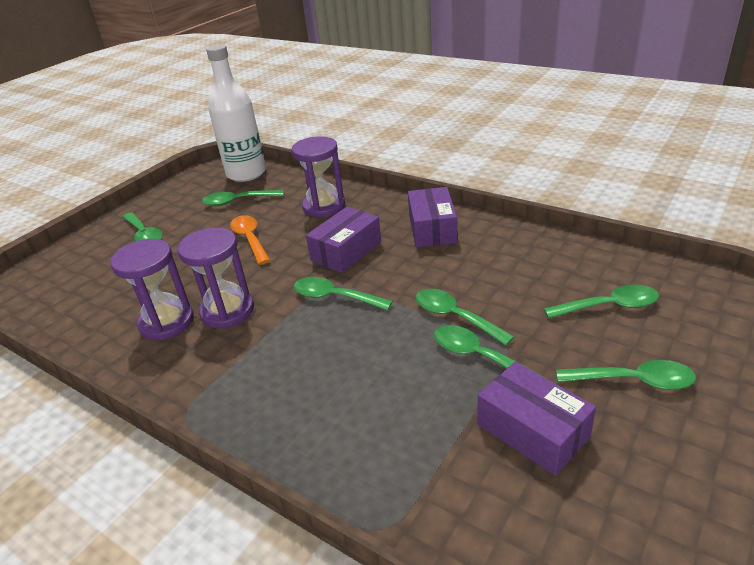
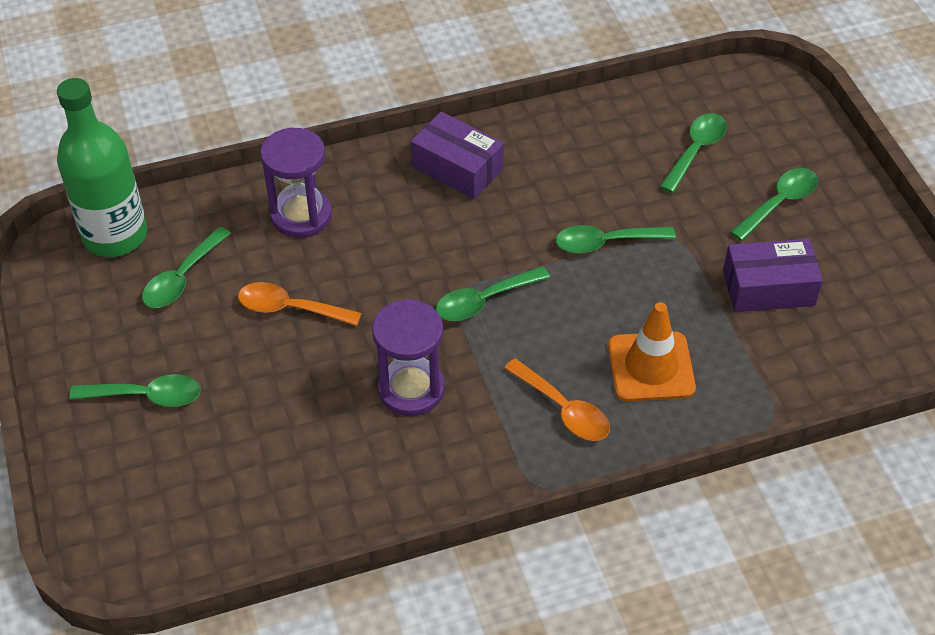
camera: 55 degrees left, 15 degrees up
purple hourglass [110,239,194,341] -> none
white bottle [206,44,266,182] -> green bottle [57,78,147,257]
purple box [306,207,381,273] -> none
green spoon [434,325,547,379] -> none
none -> orange spoon [504,358,610,441]
none -> orange traffic cone [608,302,696,402]

